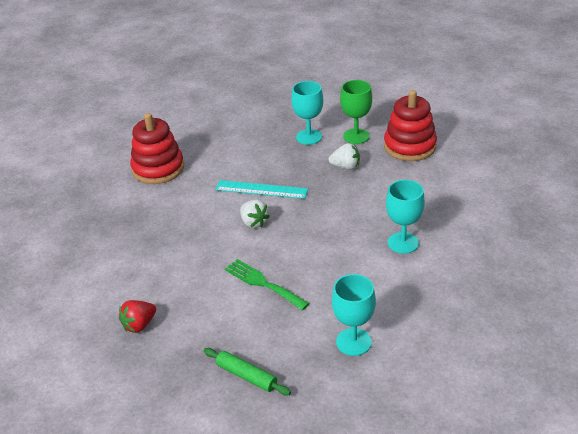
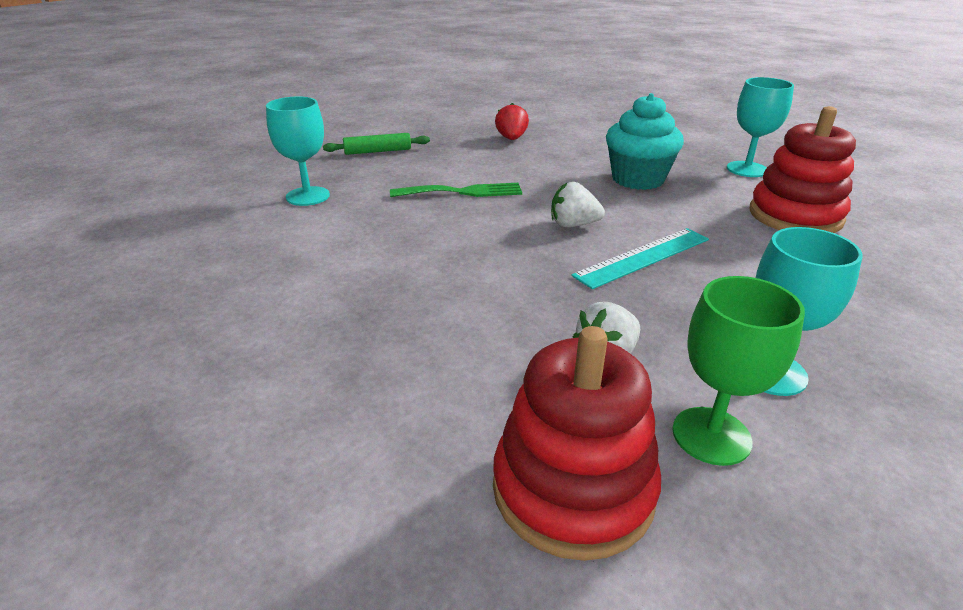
camera: 130 degrees right, 5 degrees down
turquoise goblet [386,180,425,254] -> turquoise goblet moved to [727,77,794,177]
none -> turquoise cupcake [606,93,684,190]

